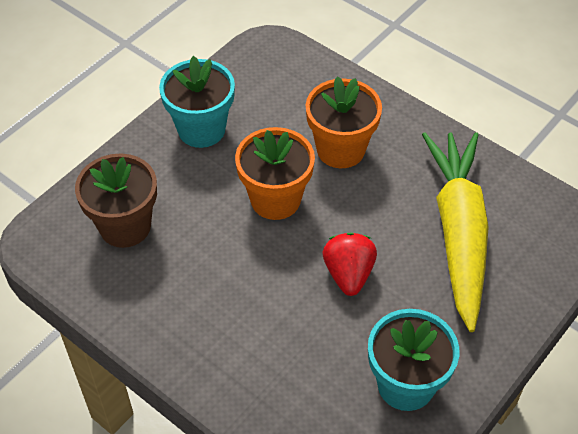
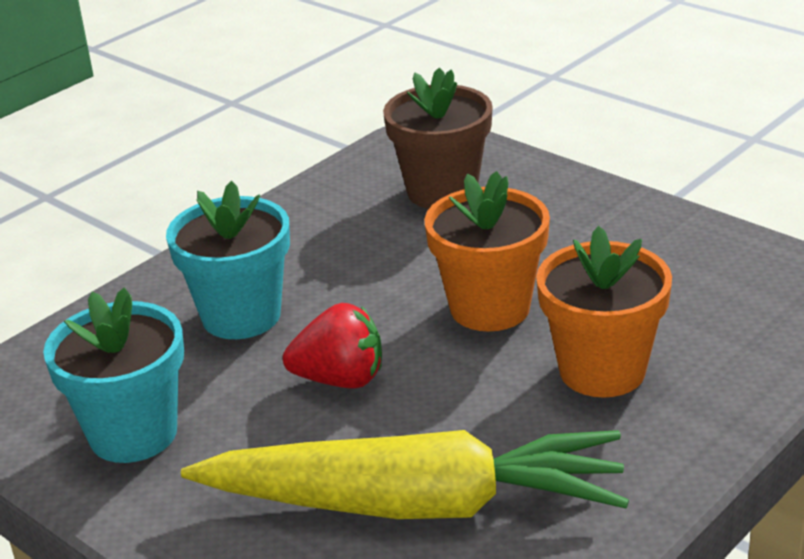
camera: 95 degrees right, 20 degrees down
turquoise flower pot [159,56,235,148] -> turquoise flower pot moved to [166,181,290,339]

